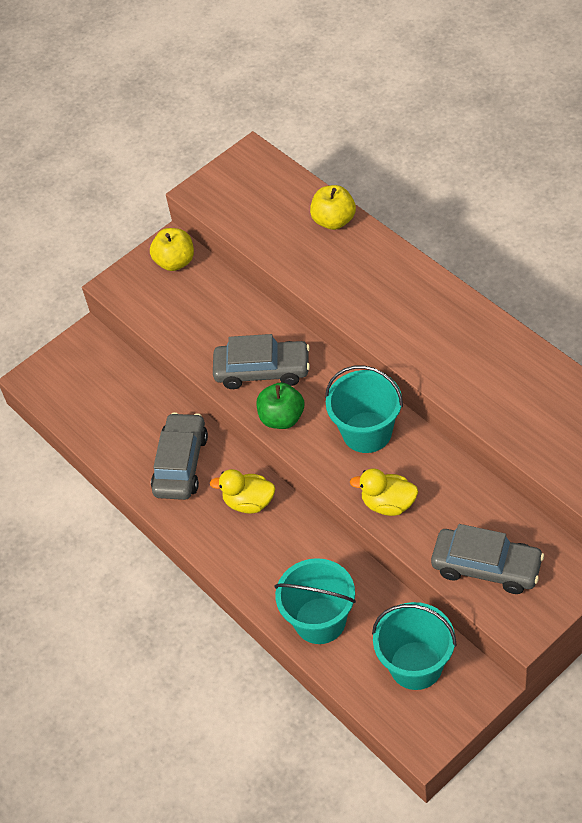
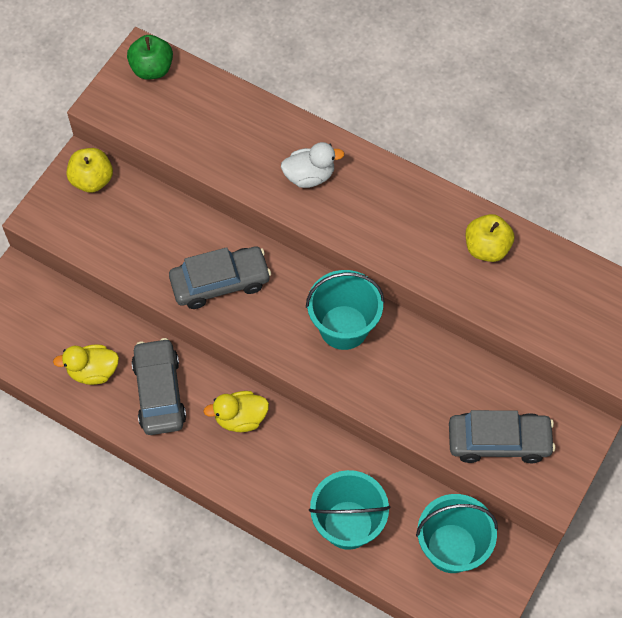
camera: 25 degrees left, 10 degrees up
green apple [257,382,304,429] -> green apple moved to [127,35,173,79]
yellow apple [310,185,356,230] -> yellow apple moved to [466,214,514,262]
yellow duck [350,468,418,516] -> yellow duck moved to [53,344,119,385]
none -> white duck [281,142,344,188]

